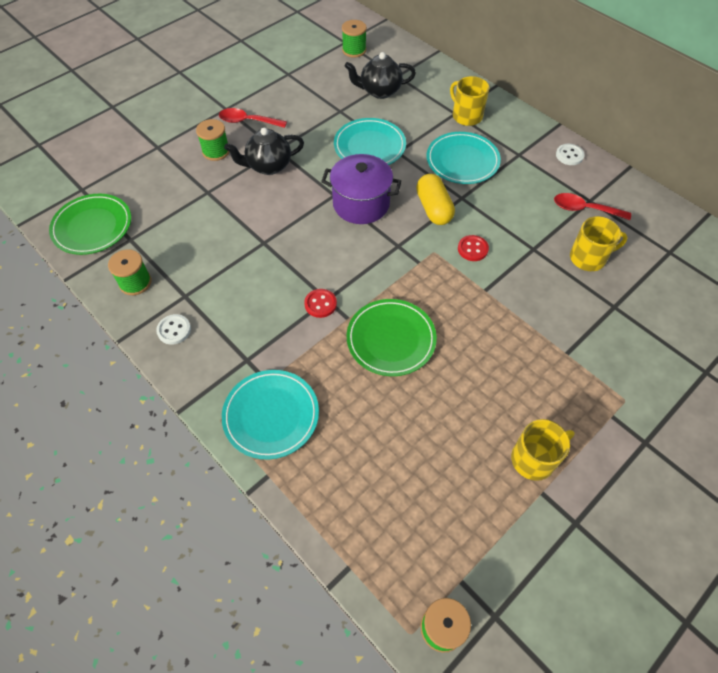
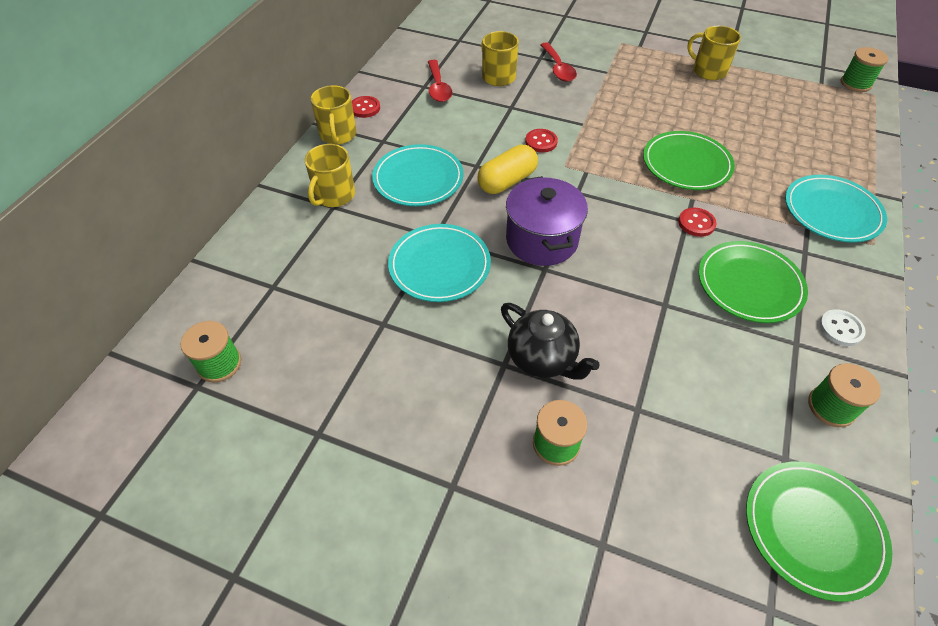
camera: 115 degrees left, 5 degrees down
red spoon [219,108,287,128] -> red spoon moved to [541,42,577,82]
black teapot [345,52,416,99] -> none
white button [556,144,585,165] -> red button [352,96,380,118]
none -> yellow mug [311,85,357,145]
none -> green plate [699,241,808,323]

